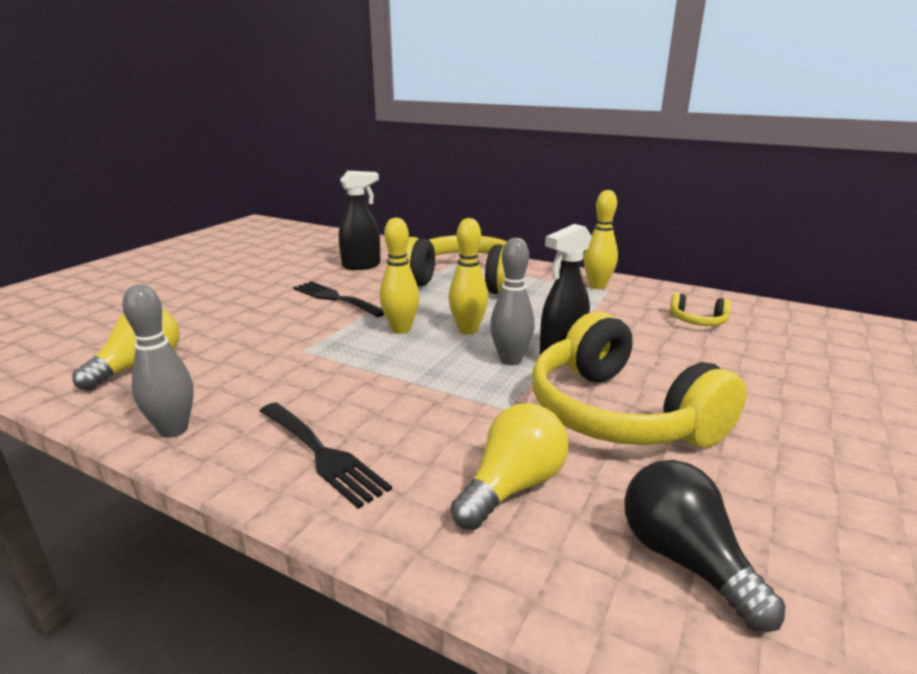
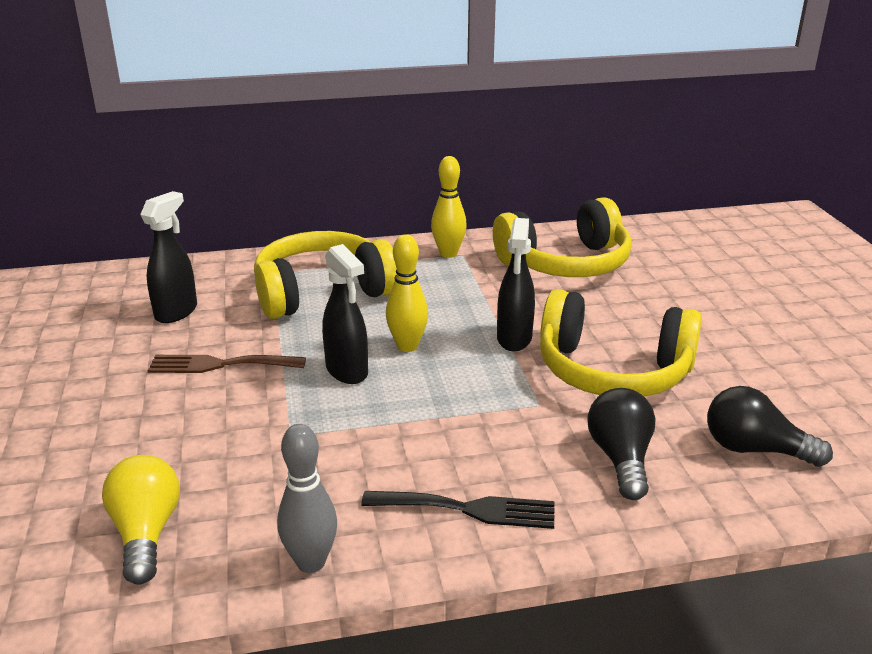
camera: 40 degrees left, 5 degrees up
black fork [293,281,384,317] -> brown fork [147,355,306,373]
yellow bowling pin [380,218,419,334] -> black spray bottle [322,244,368,384]
yellow light bulb [451,403,568,530] -> black light bulb [588,388,656,500]
grey bowling pin [490,238,535,365] -> none
yellow headphones [670,293,731,326] -> yellow headphones [493,197,632,277], size x2.38

